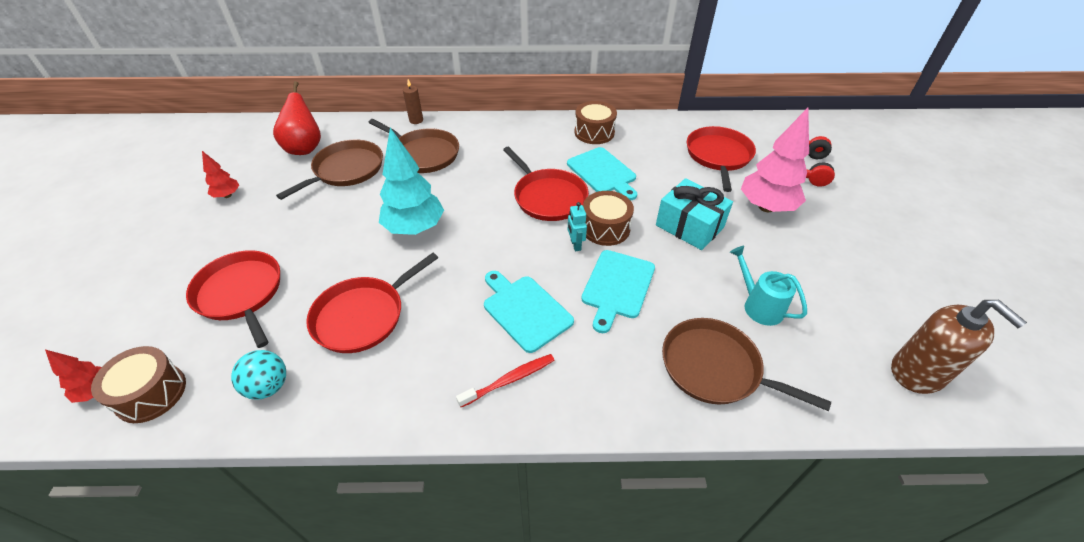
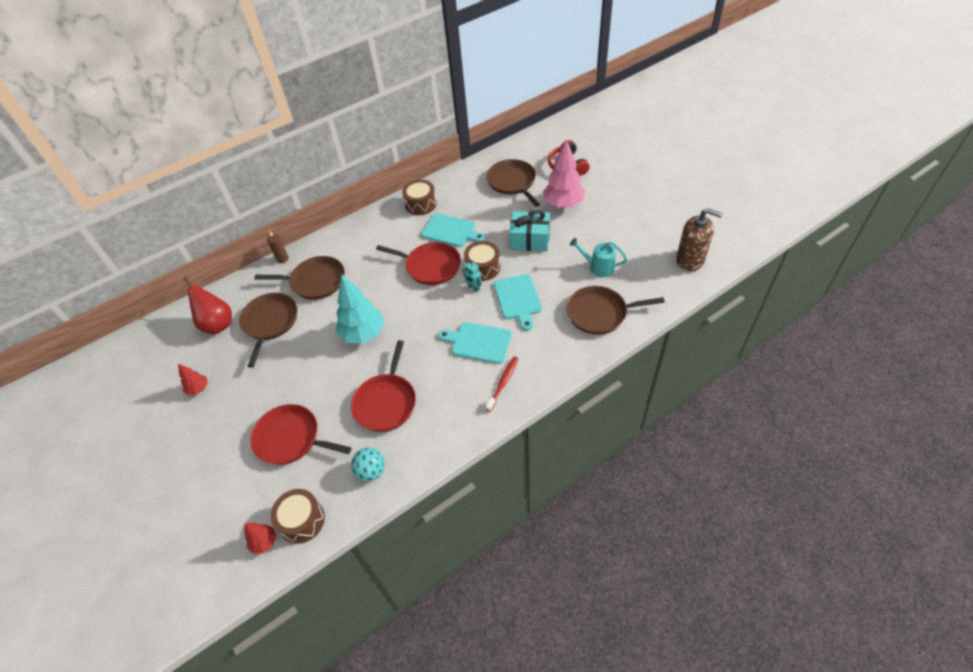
camera: 30 degrees left, 5 degrees up
red pan [687,126,756,192] -> brown pan [486,159,540,207]

